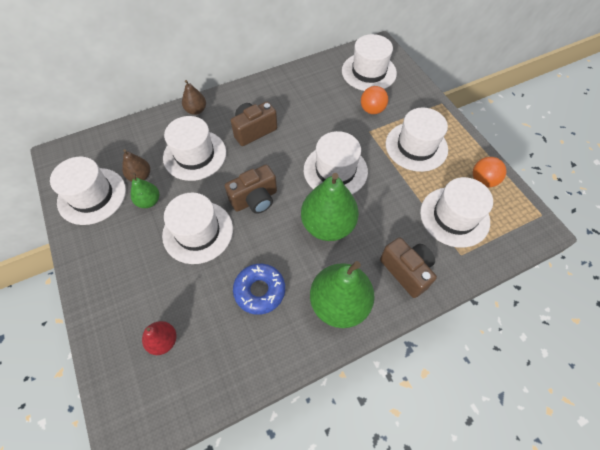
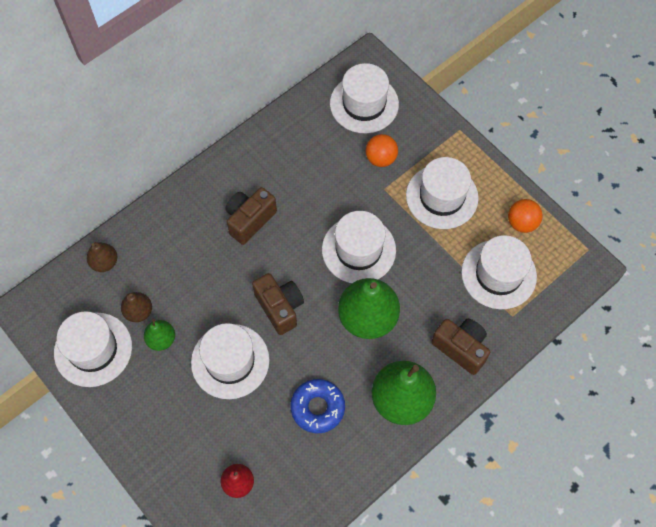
camera: 15 degrees left, 5 degrees up
white hat [163,116,226,181] -> none
brown pear [182,80,206,115] -> brown pear moved to [87,242,117,272]
brown camera [225,165,277,214] -> brown camera turned 75 degrees counterclockwise [252,273,304,335]

